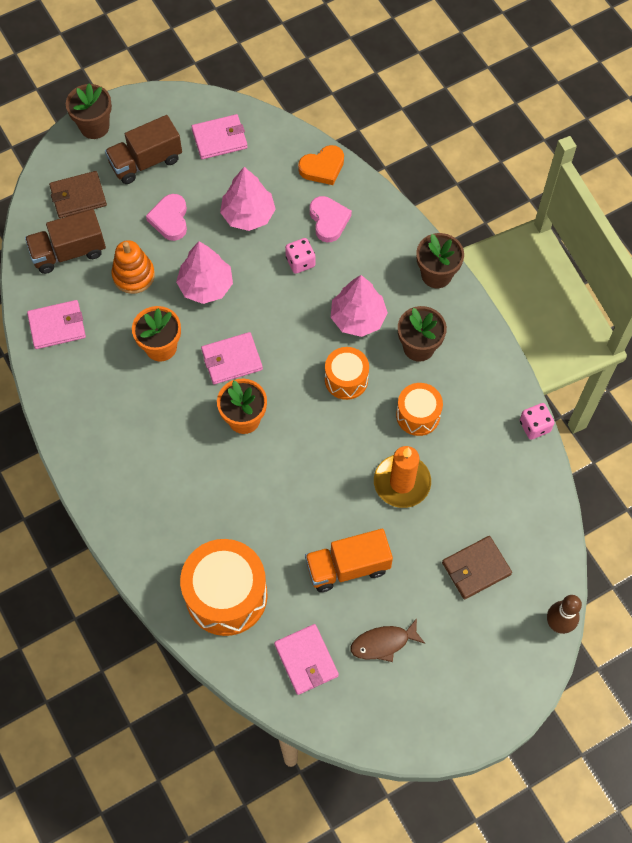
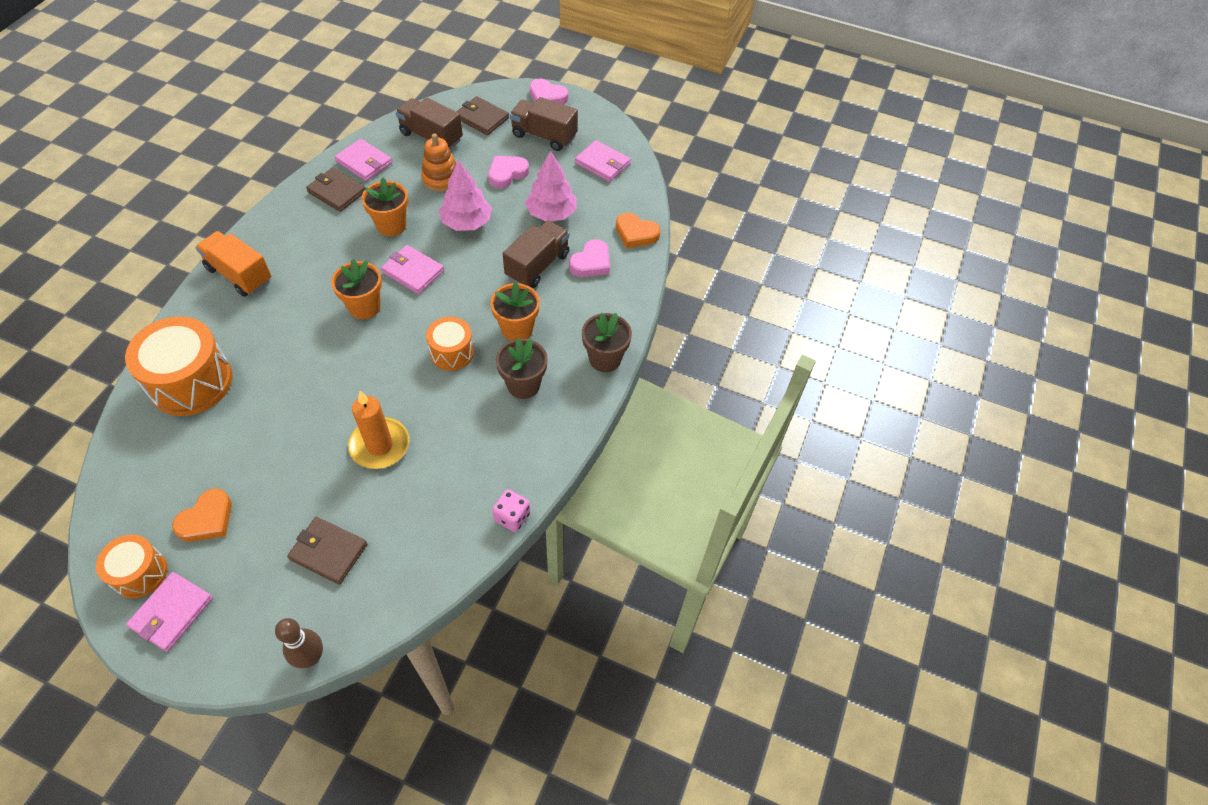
camera: 50 degrees right, 10 degrees down
brown flower pot [66,83,112,139] -> pink heart [530,79,568,104]
pink wallet [274,624,339,695] -> pink wallet moved to [126,572,213,652]
pink dice [285,238,315,274] -> brown truck [503,221,569,288]
orange truck [305,529,393,592] -> orange truck moved to [195,231,271,297]
pink tree [331,275,388,337] -> orange flower pot [490,282,540,341]
brown fish [351,618,425,662] -> orange heart [172,488,232,542]
orange drum [396,383,443,436] -> orange drum moved to [96,534,167,598]
none -> brown wallet [306,168,365,212]

